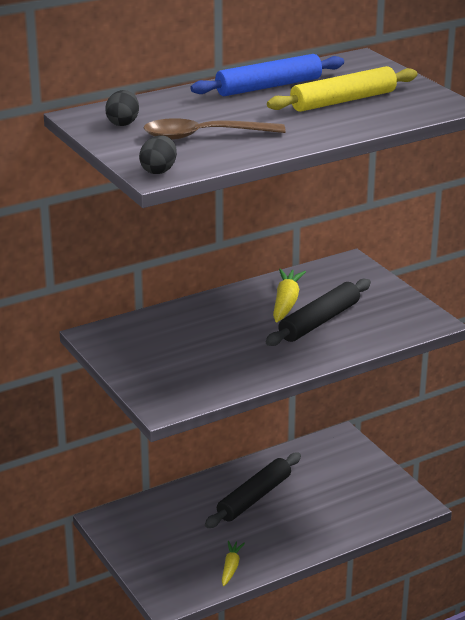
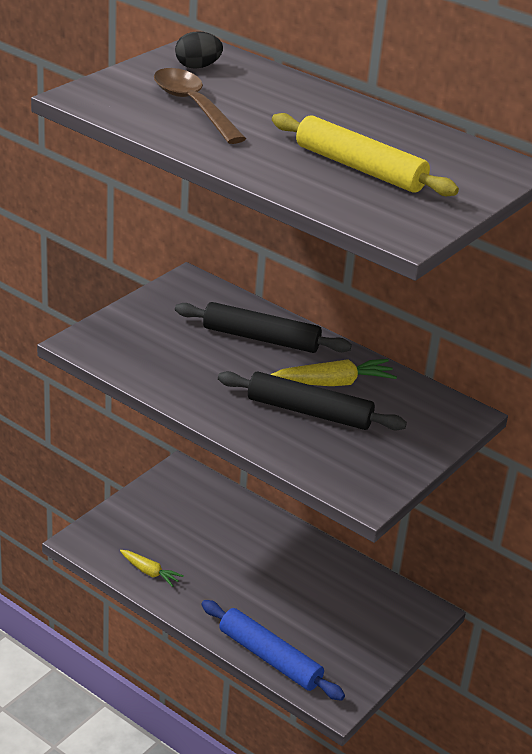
camera: 65 degrees right, 5 degrees up
black egg [139,135,177,174] -> none
blue rolling pin [190,54,344,96] -> blue rolling pin moved to [202,600,345,701]
black rolling pin [205,453,301,528] -> black rolling pin moved to [175,302,352,353]
yellow carrot [222,541,245,586] -> yellow carrot turned 45 degrees clockwise [120,550,184,587]

